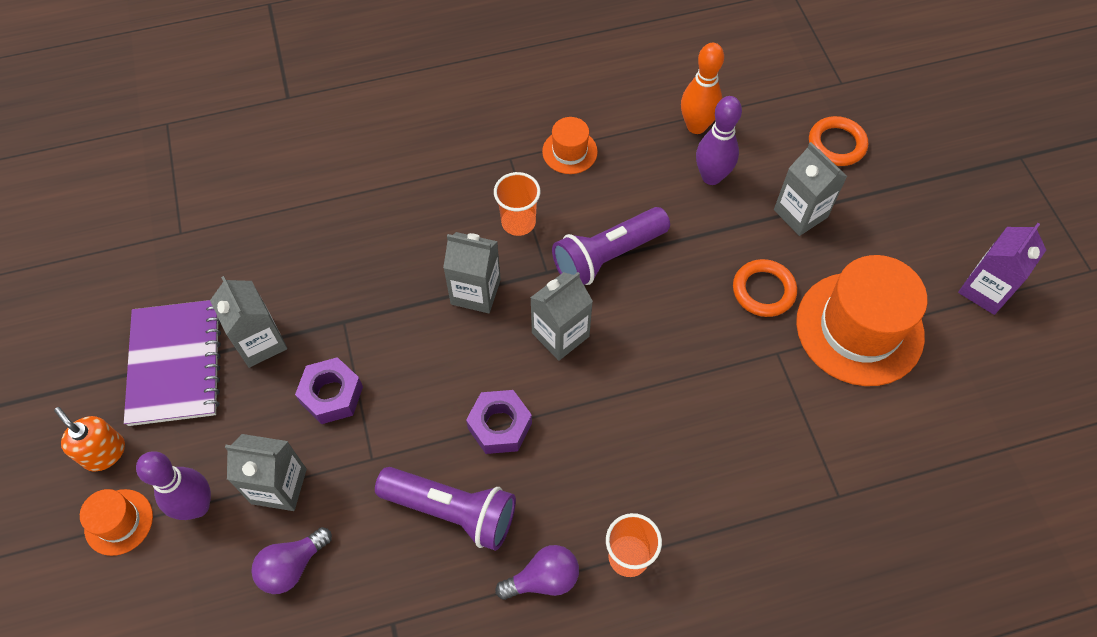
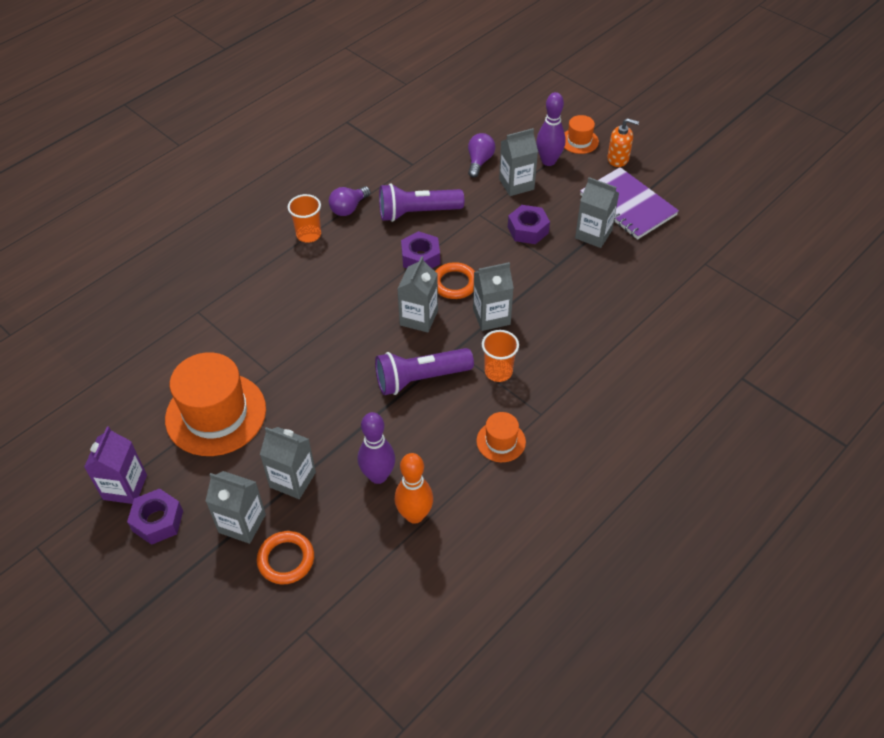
camera: 150 degrees right, 10 degrees down
purple flashlight [552,207,670,285] -> purple flashlight turned 135 degrees counterclockwise [375,348,474,395]
orange ring [733,259,797,317] -> orange ring moved to [435,262,475,299]
none -> purple nut [127,488,183,545]
none -> grey carton [206,471,266,544]

